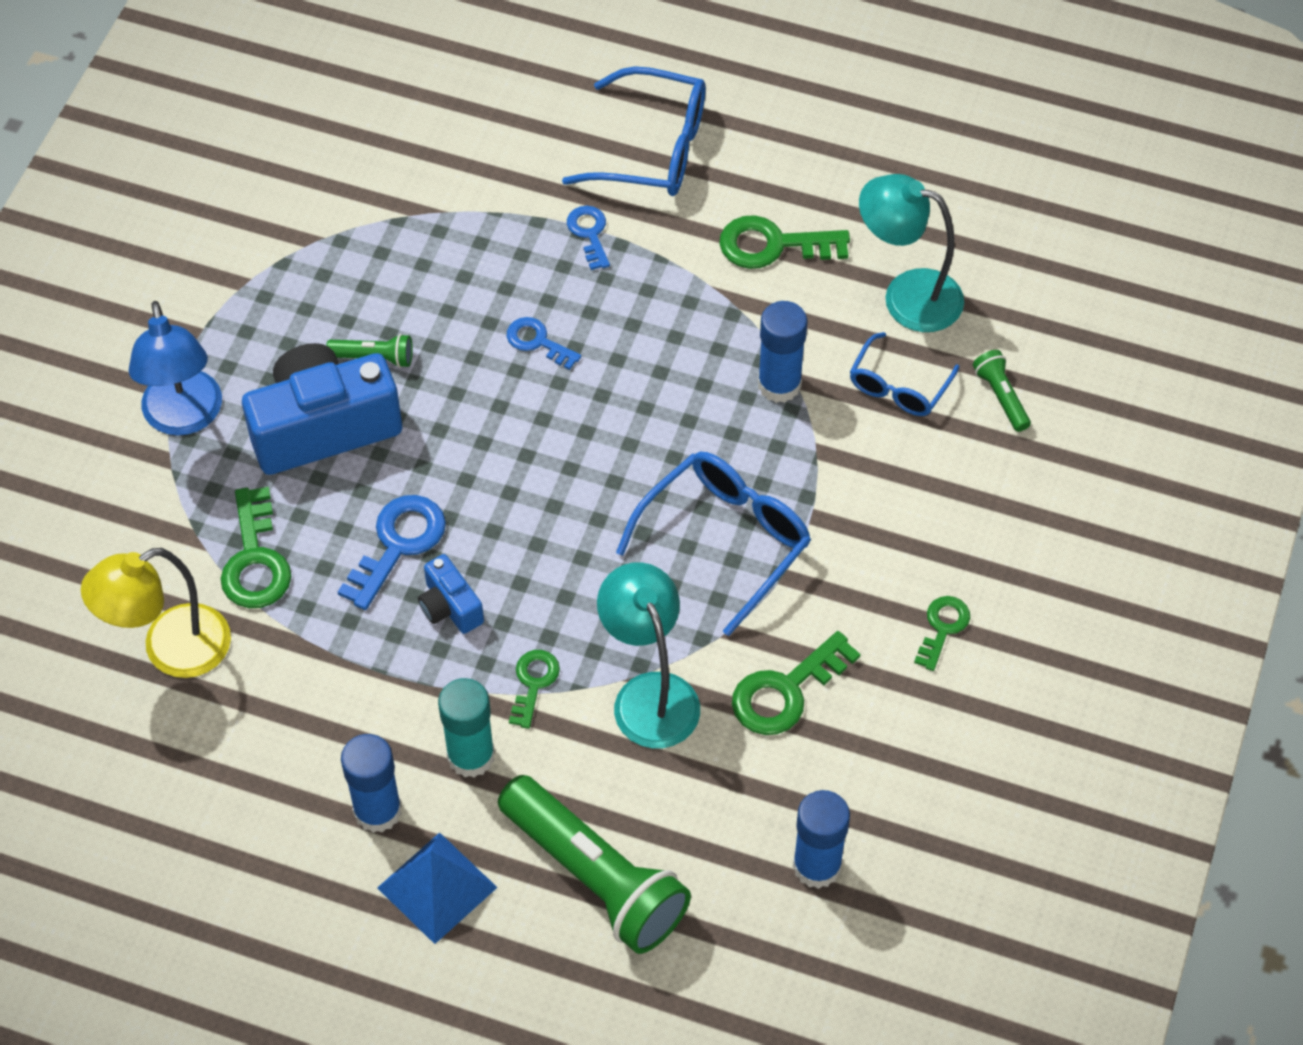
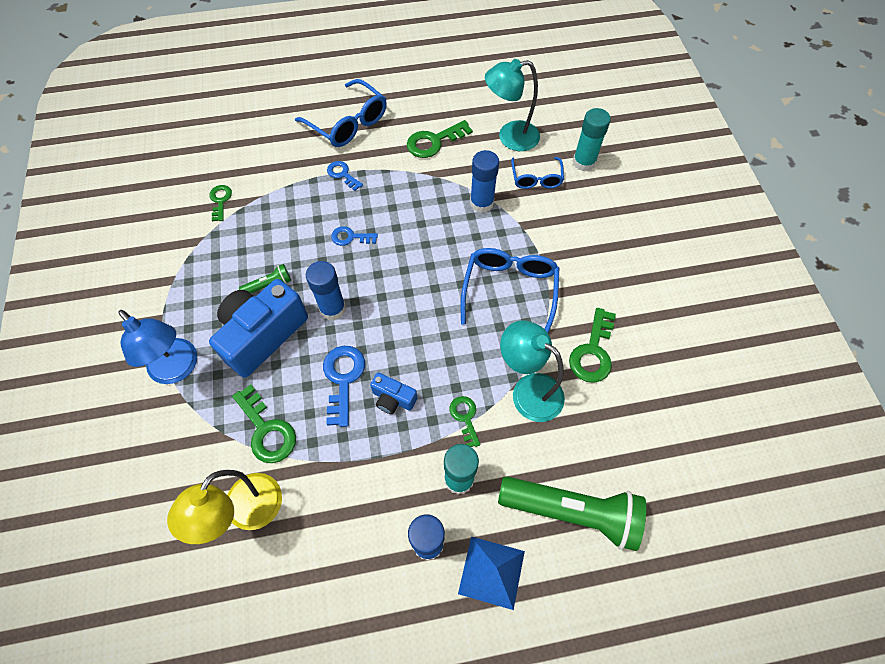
camera: 30 degrees left, 5 degrees up
blue glasses [562,66,706,196] -> blue glasses turned 60 degrees clockwise [295,79,387,147]
blue glue stick [793,790,850,889] -> blue glue stick moved to [306,261,346,320]
green key [914,596,970,671] -> green key moved to [210,185,232,221]
green flashlight [973,350,1031,432] -> turquoise glue stick [573,108,611,171]

